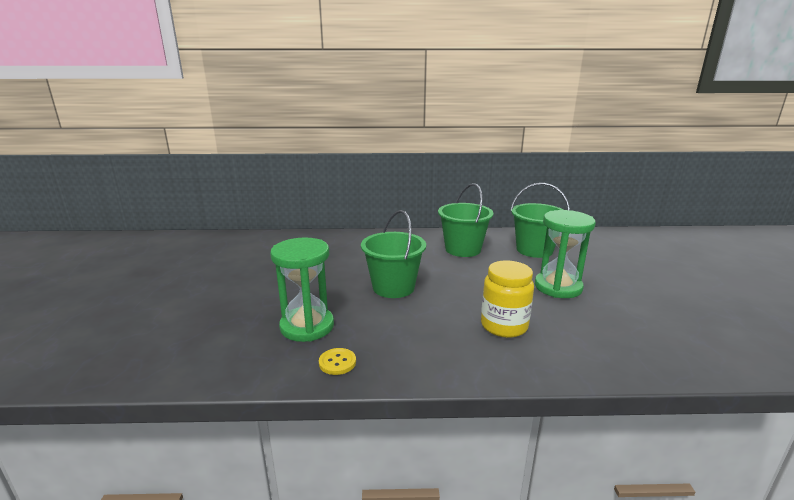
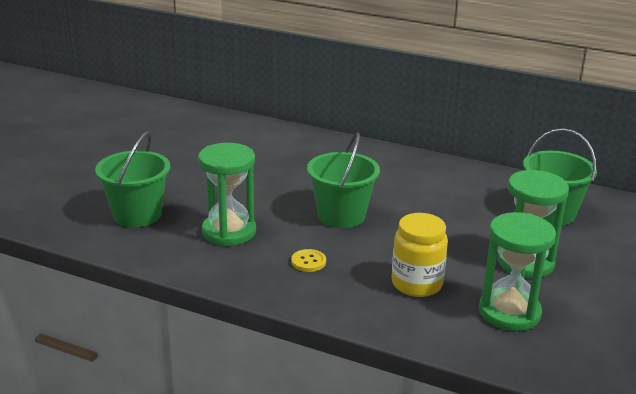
camera: 25 degrees right, 5 degrees up
yellow button [319,348,356,375] -> yellow button moved to [291,249,326,272]
green bucket [438,183,493,257] -> green bucket moved to [95,131,170,227]
none -> green hourglass [479,212,556,331]

